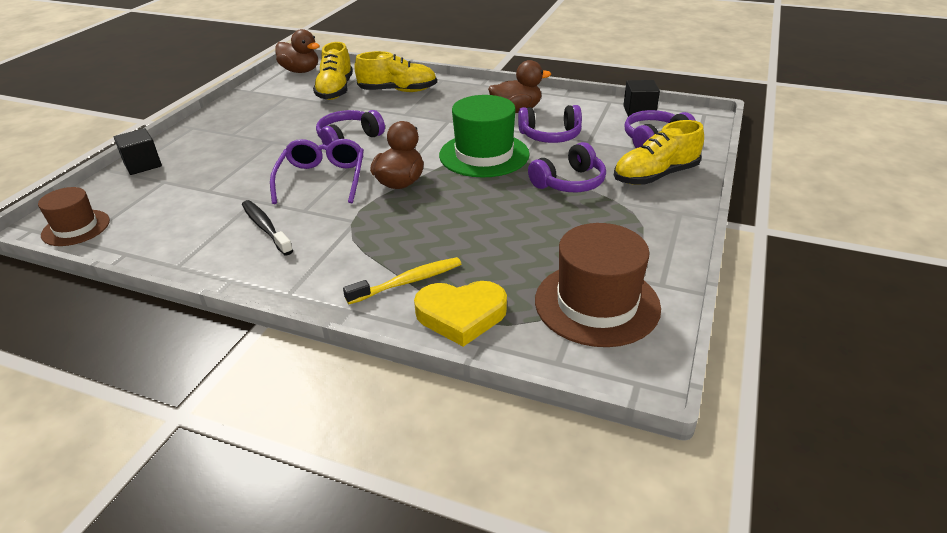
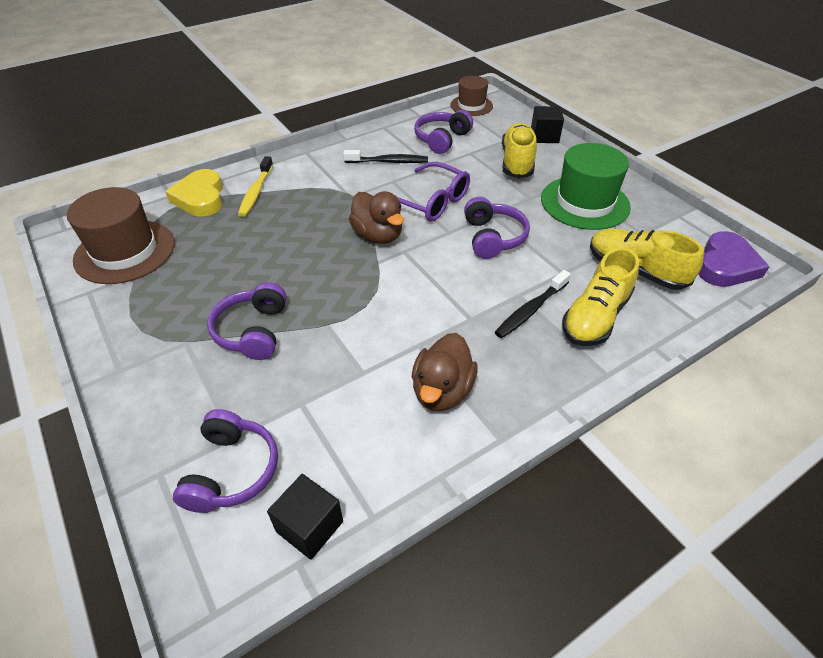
camera: 125 degrees right, 10 degrees up
brown duck [275,29,320,73] -> purple heart [699,231,770,287]
yellow heart [414,281,507,347] -> yellow heart turned 45 degrees counterclockwise [165,169,223,217]
green hat [439,95,530,178] -> green hat moved to [541,143,631,230]
purple headphones [518,105,582,143] -> purple headphones moved to [414,110,473,154]
yellow shoe [614,120,704,185] -> yellow shoe moved to [502,123,537,179]
none -> black toothbrush [495,270,571,338]

